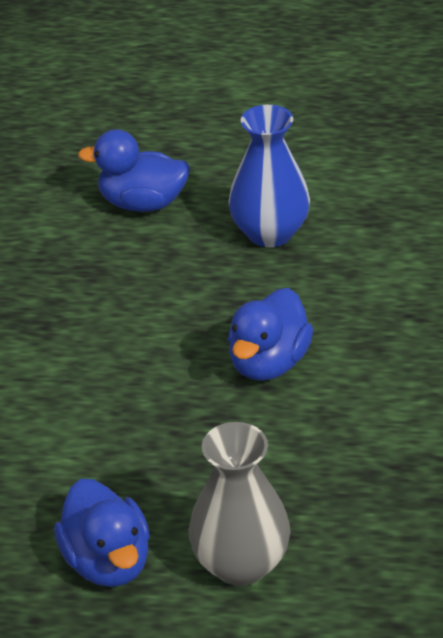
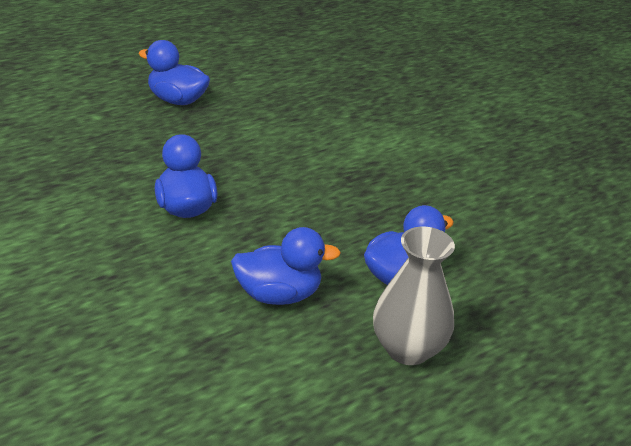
camera: 135 degrees right, 5 degrees down
grey vase [189,422,291,586] -> grey vase moved to [373,227,455,365]
blue vase [228,105,310,247] -> blue duck [231,227,341,305]

